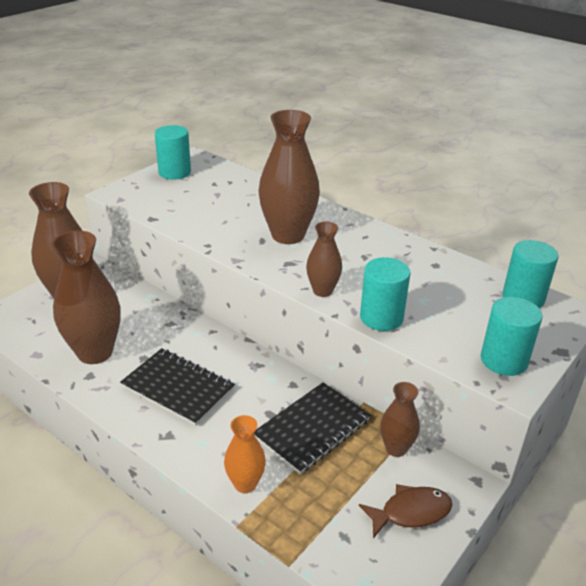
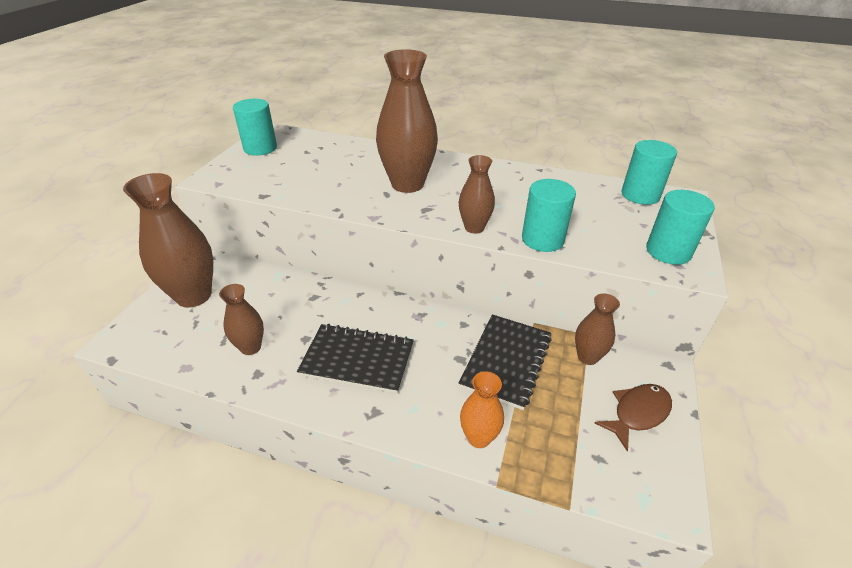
camera: 20 degrees left, 5 degrees up
brown vase [52,231,120,364] -> brown vase [219,284,264,355], size x0.53

